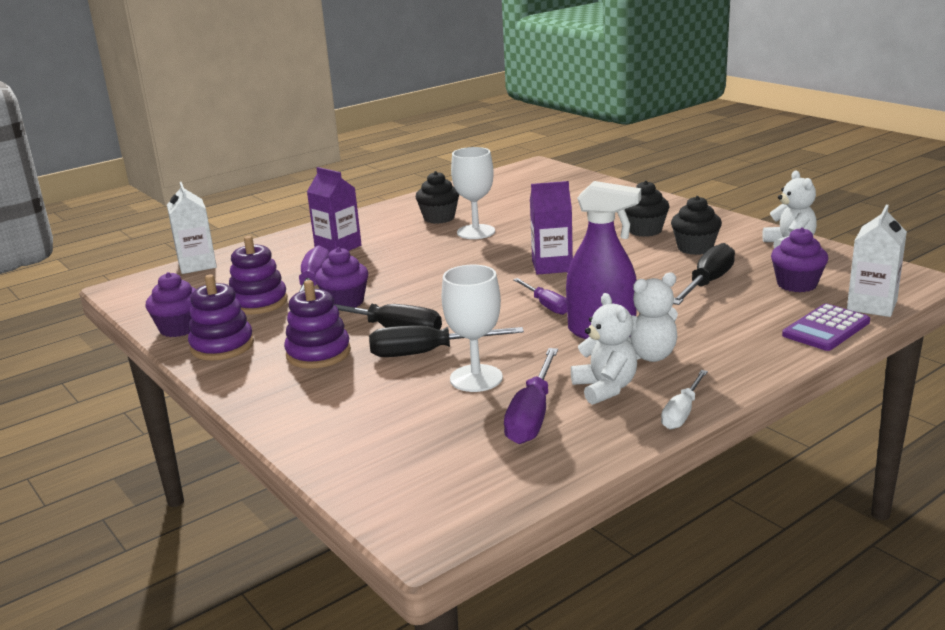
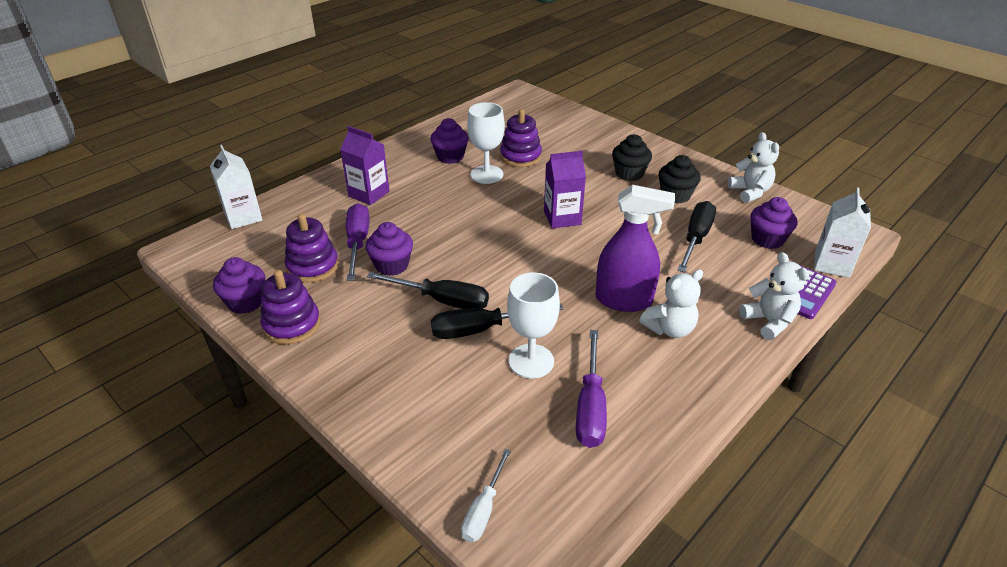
camera: 10 degrees left, 15 degrees up
purple stacking toy [284,280,351,369] -> purple stacking toy moved to [500,109,542,167]
black cupcake [416,171,459,224] -> purple cupcake [430,118,469,164]
purple screwdriver [513,278,567,315] -> none
white teddy bear [571,293,637,405] -> white teddy bear moved to [739,252,809,340]
white screwdriver [661,370,708,429] -> white screwdriver moved to [461,449,511,542]

